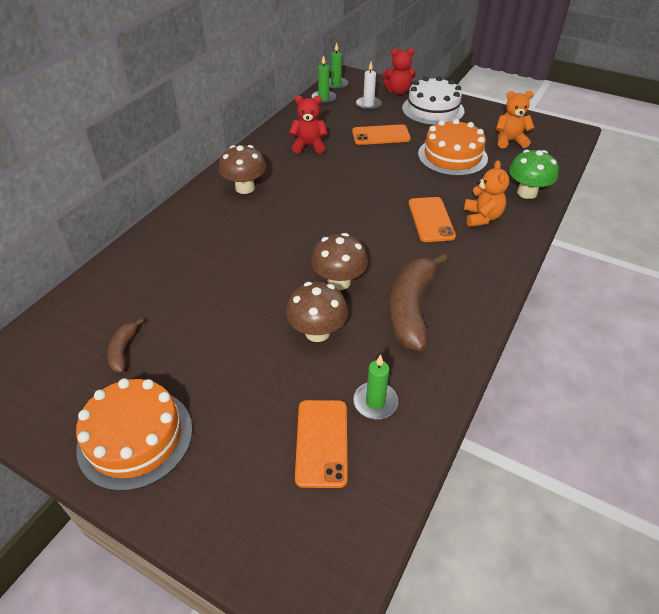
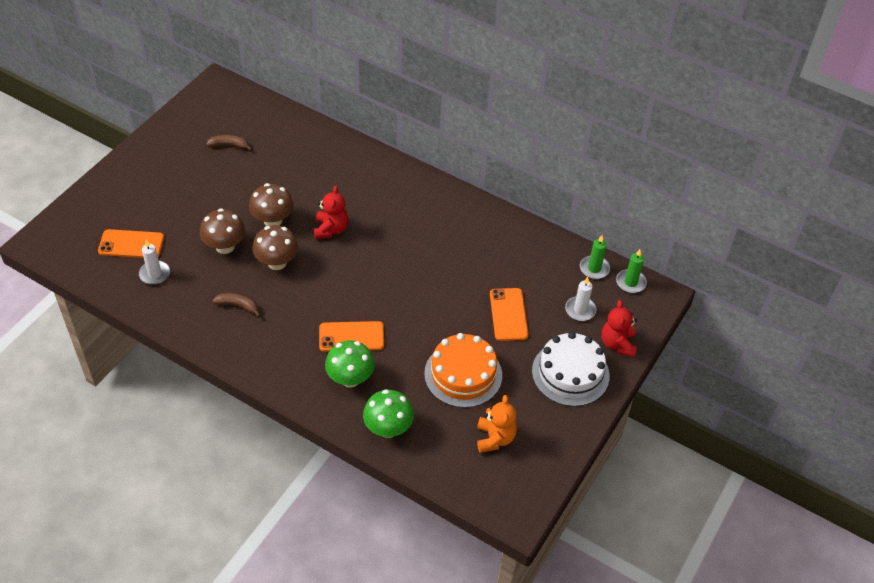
camera: 90 degrees right, 5 degrees up
orange cake [76,378,192,491] -> none
brown mushroom [219,145,266,194] -> brown mushroom moved to [249,183,294,226]
red teddy bear [289,96,328,154] -> red teddy bear moved to [314,185,348,239]
green candle [353,354,398,419] -> white candle [139,240,170,285]
brown banana [389,254,447,351] -> brown banana [213,293,261,317], size x0.48
orange teddy bear [464,160,509,227] -> green mushroom [325,340,375,387]

